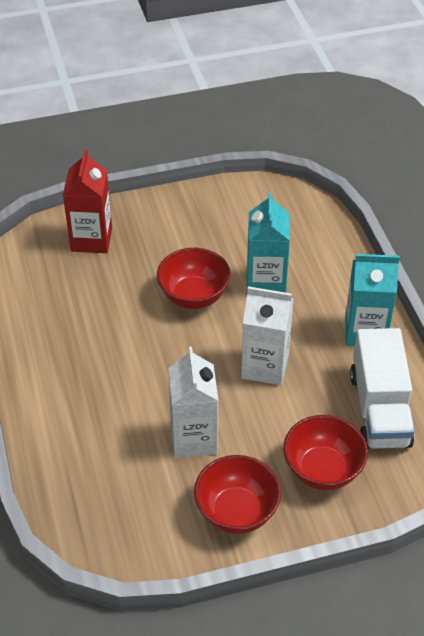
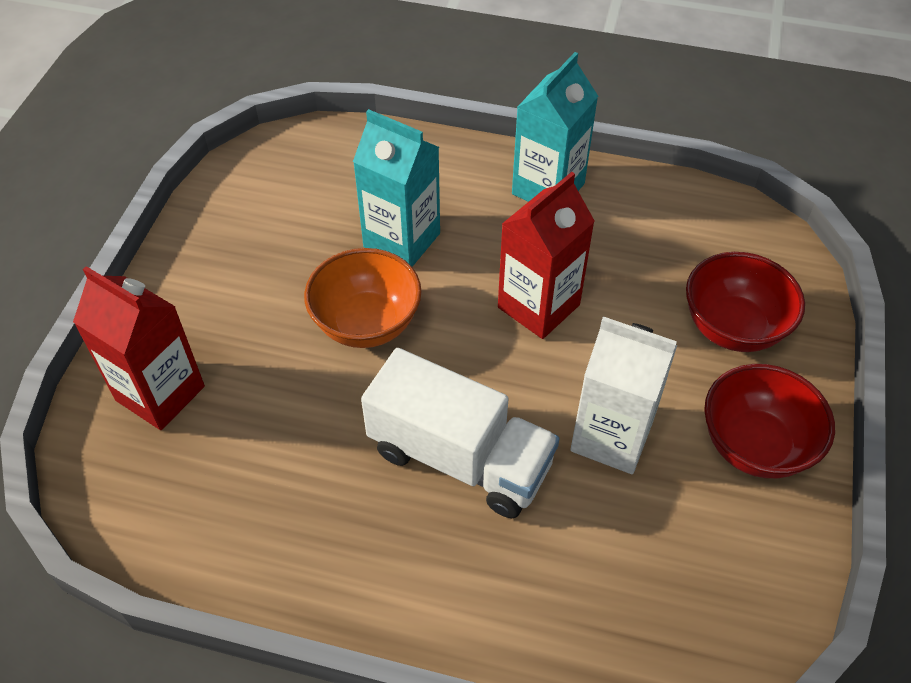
camera: 60 degrees left, 5 degrees up
red bowl [157,248,231,309] -> orange bowl [304,248,421,348]
white carton [241,286,294,385] -> red carton [498,172,595,339]
white truck [350,328,415,449] -> white truck moved to [361,348,560,518]

